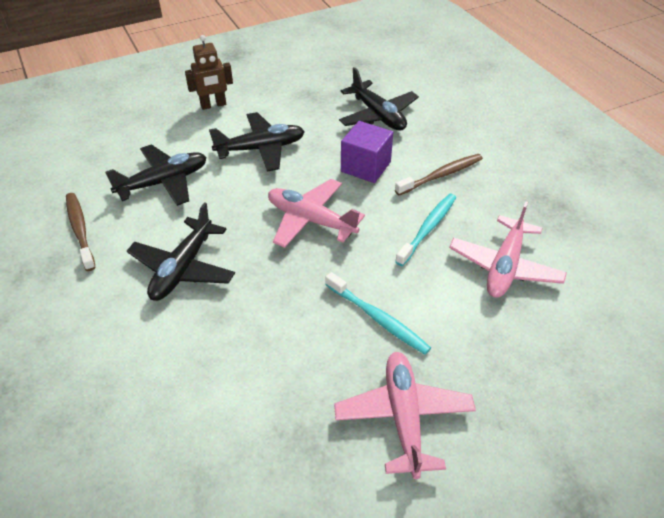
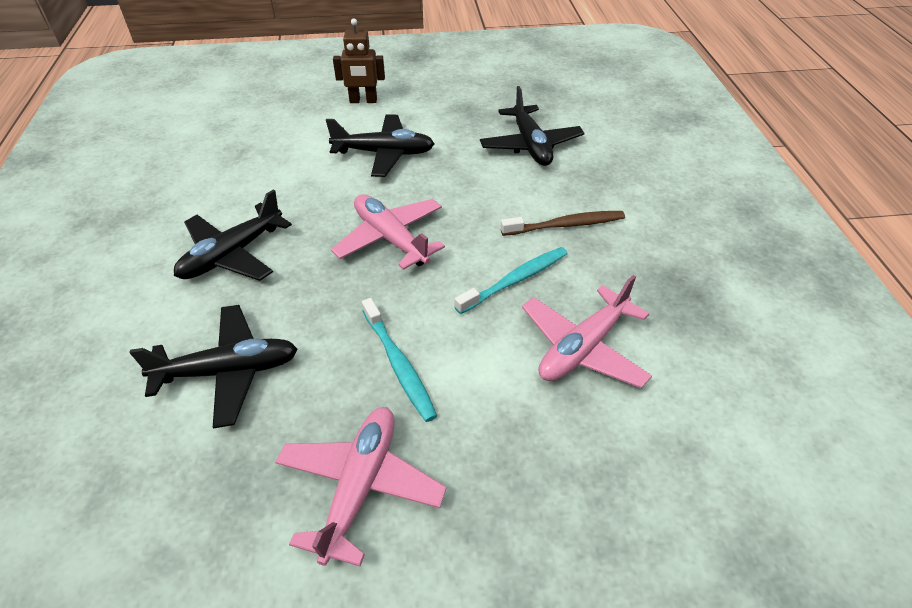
camera: 20 degrees right, 0 degrees up
brown toothbrush [66,193,95,271] -> none
black plane [105,144,207,206] -> black plane moved to [130,305,298,428]
purple cube [341,121,393,183] -> none

